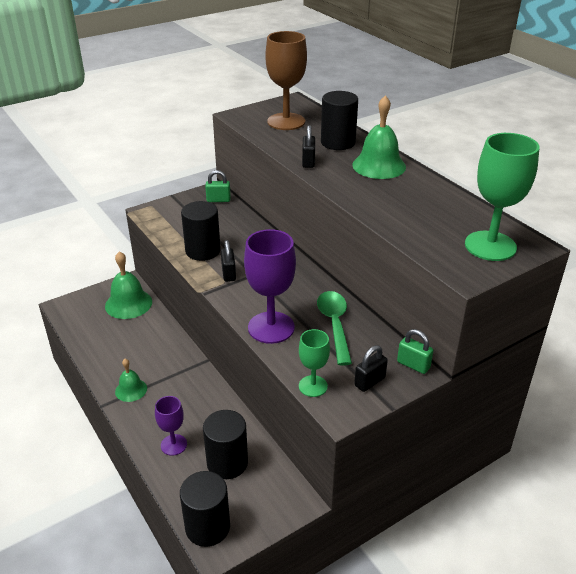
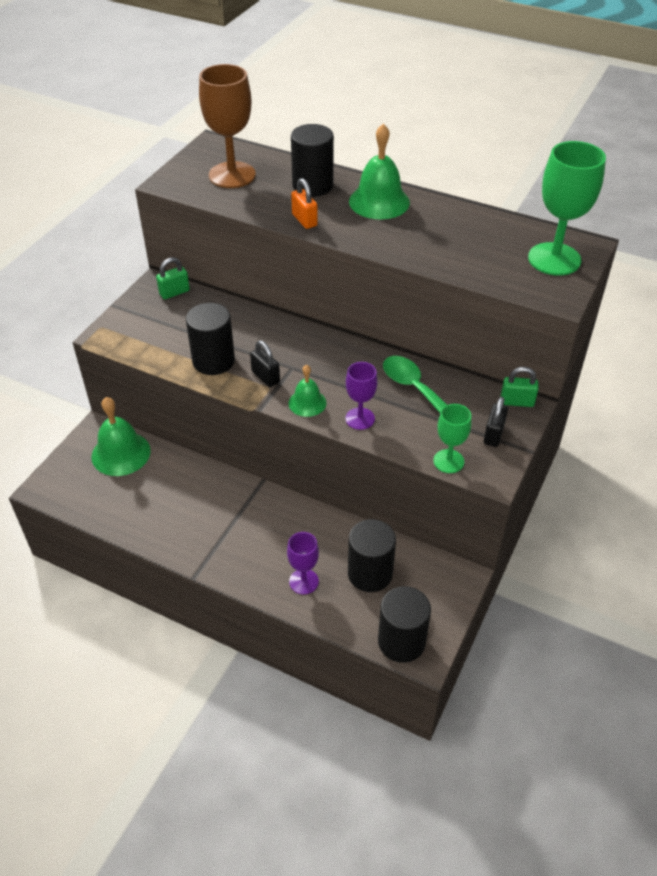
camera: 30 degrees left, 10 degrees up
green bell [115,359,147,402] -> green bell moved to [288,365,327,417]
purple goblet [244,229,296,344] -> purple goblet [345,362,377,430], size x0.56
black padlock [302,125,315,168] -> orange padlock [291,178,318,229]

